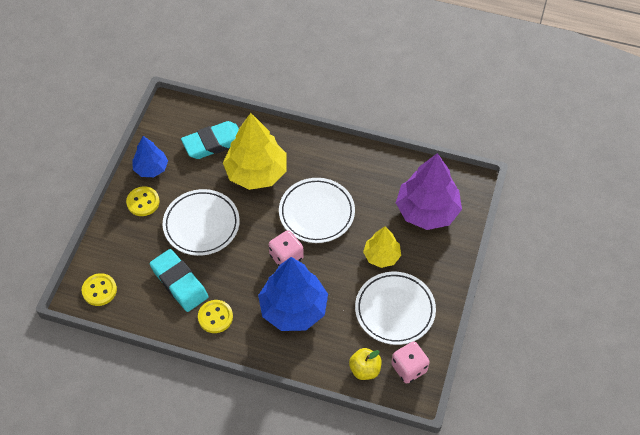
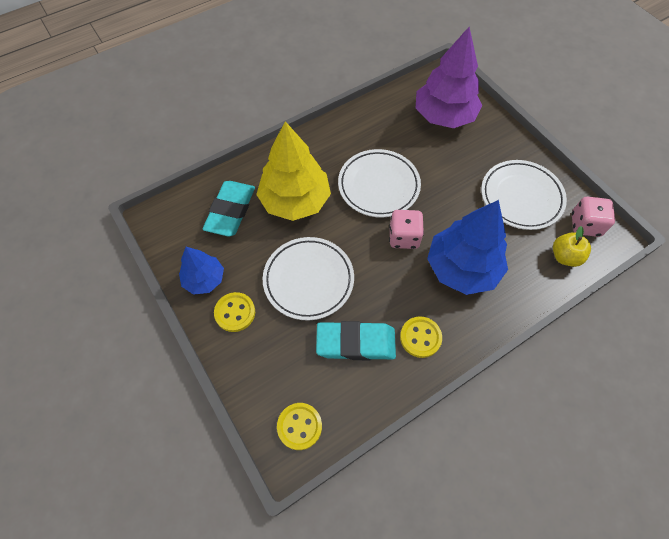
camera: 50 degrees left, 5 degrees up
yellow tree [363,226,401,268] -> none

